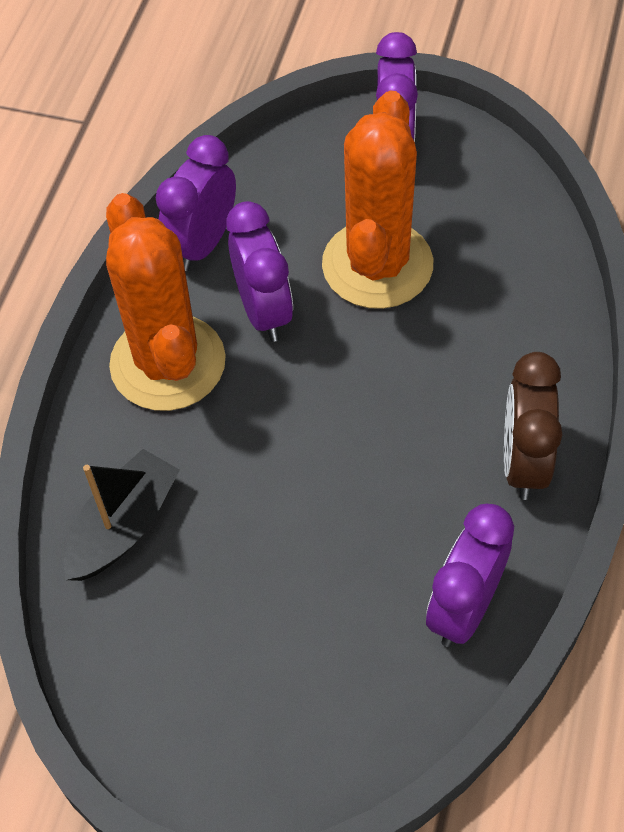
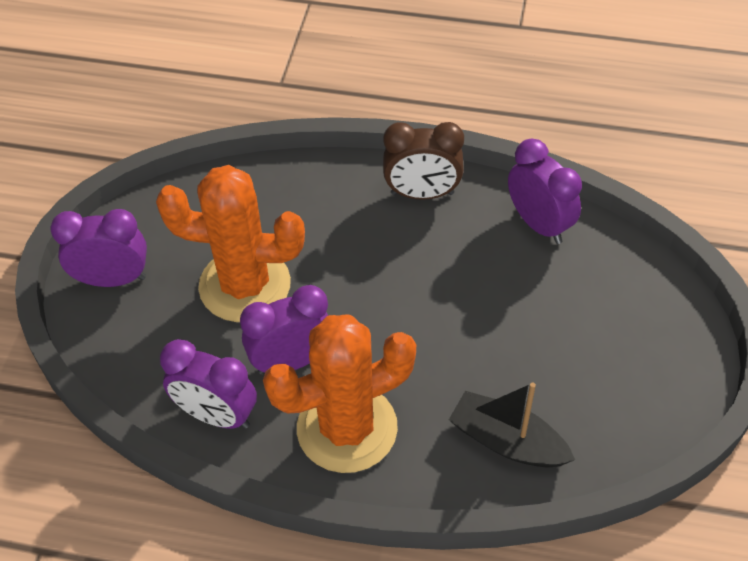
camera: 95 degrees left, 5 degrees down
purple clock [426,504,514,647] -> purple clock turned 150 degrees counterclockwise [508,139,582,244]

